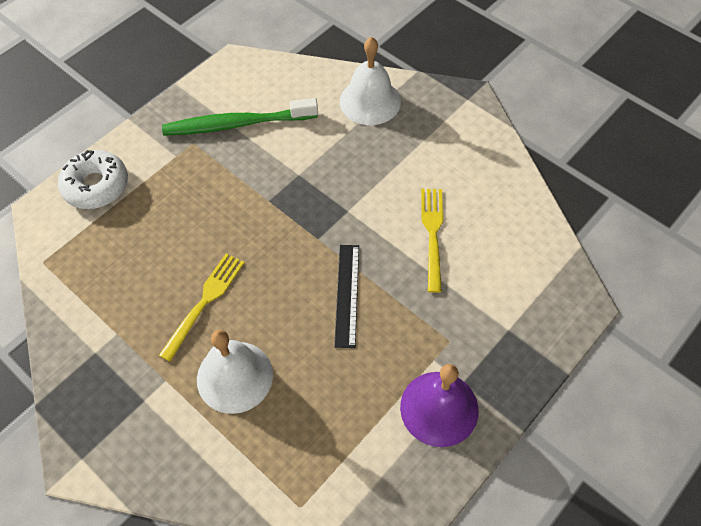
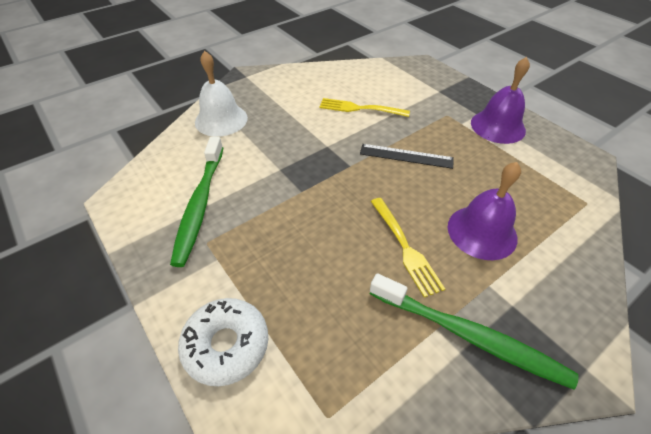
camera: 80 degrees left, 10 degrees down
yellow fork [159,253,245,362] -> yellow fork turned 150 degrees counterclockwise [371,198,445,298]
white bell [197,330,273,414] -> purple bell [448,162,521,260]
none -> green toothbrush [370,273,579,390]

